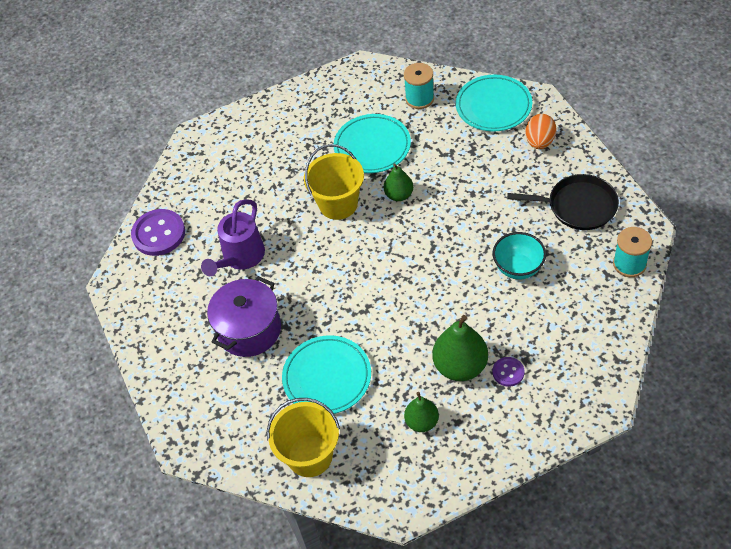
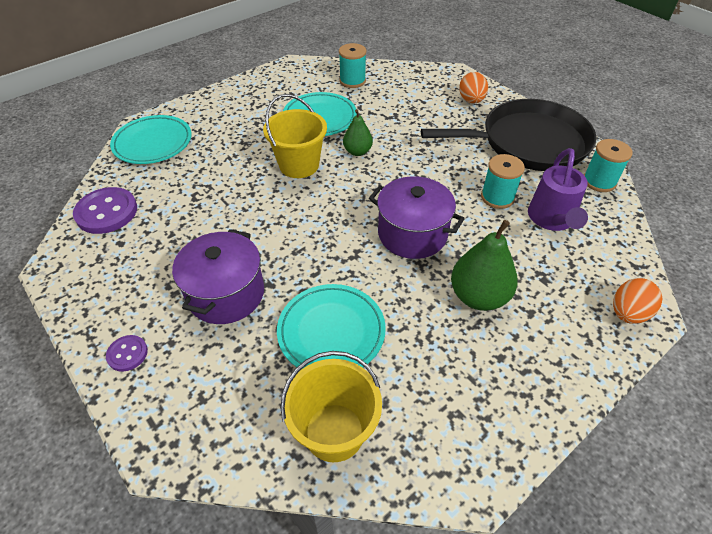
camera: 20 degrees left, 5 degrees down
purple watering can [201,199,265,276] -> purple watering can moved to [528,148,588,231]
green pear [404,392,439,432] -> none
turquoise plate [456,75,532,131] -> turquoise plate moved to [110,115,192,164]
turquoise bowl [493,232,546,279] -> turquoise spool [481,154,525,209]
purple button [493,357,524,387] -> purple button moved to [106,335,148,372]
black pan [507,174,619,230] -> black pan [421,99,596,171], size x1.65
none -> purple pot [369,176,465,259]
none -> orange egg [613,278,662,324]

